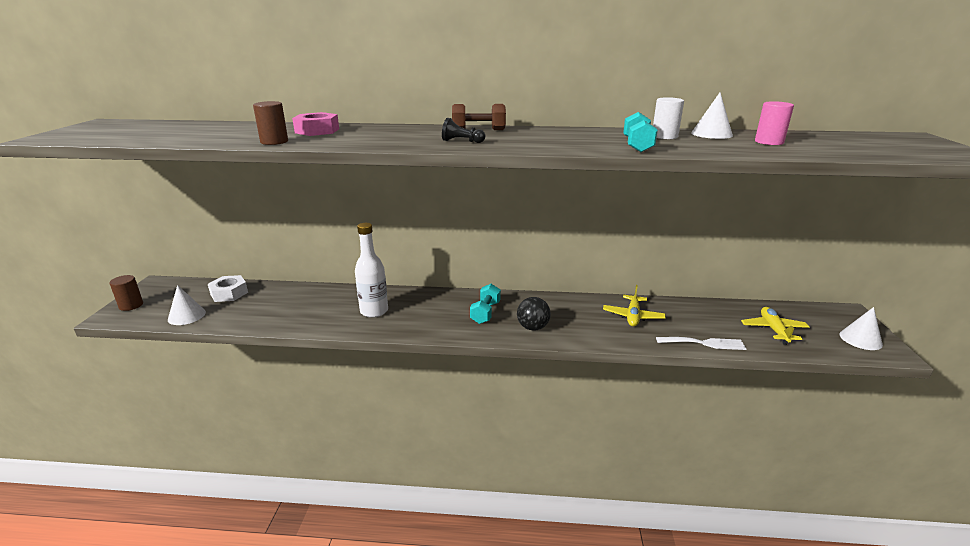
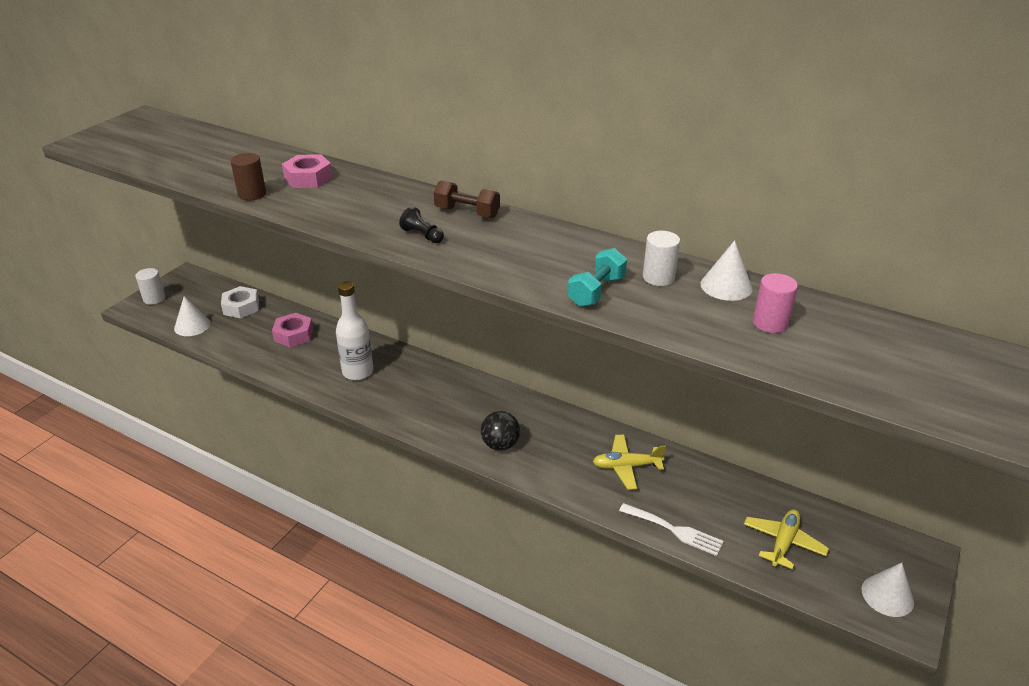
camera: 25 degrees right, 10 degrees up
brown cylinder [109,275,143,311] -> white cylinder [135,268,165,305]
turquoise dumbbell [470,284,501,324] -> none
yellow plane [603,285,666,326] -> yellow plane turned 45 degrees clockwise [593,435,666,490]
none -> pink nut [272,313,313,347]

